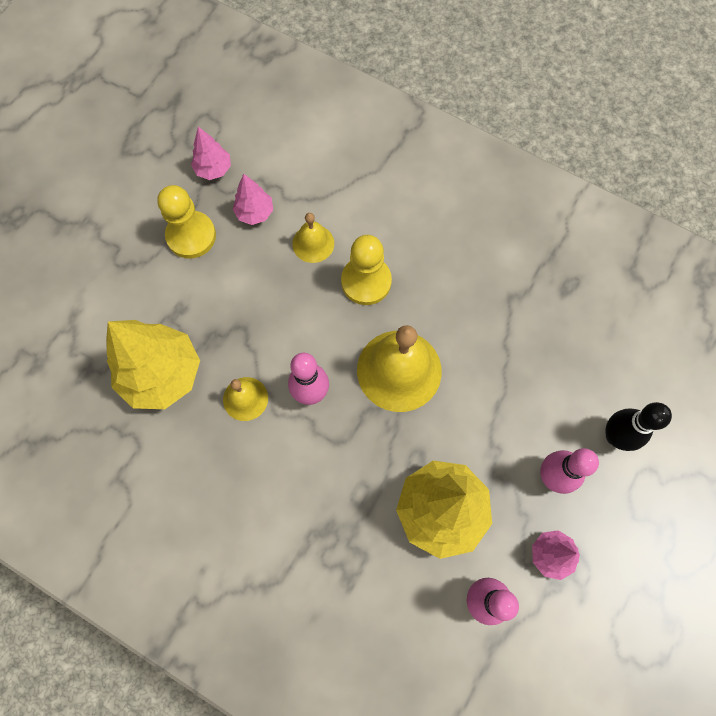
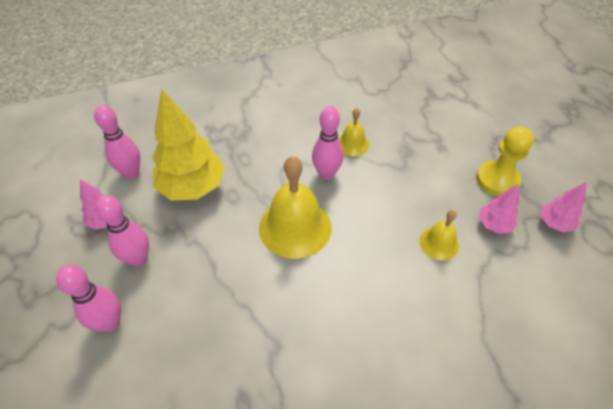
camera: 130 degrees right, 20 degrees down
yellow tree [106,320,200,409] -> none
yellow pawn [341,235,392,305] -> none
black bowling pin [605,402,672,451] -> pink bowling pin [56,265,121,332]

